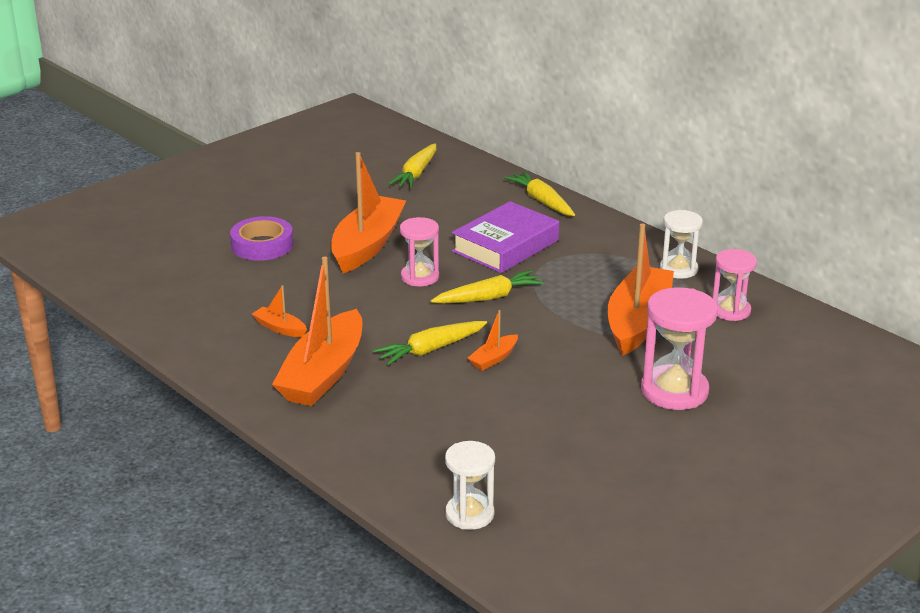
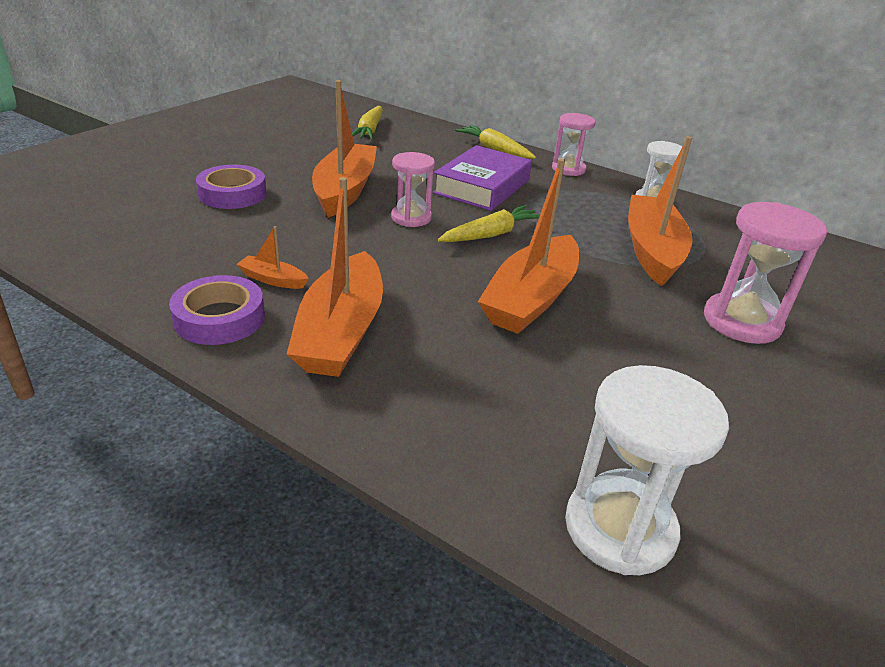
camera: 15 degrees left, 5 degrees up
yellow carrot [373,321,487,366] -> none
white hourglass [445,441,495,530] -> white hourglass [565,365,729,575], size x1.55
orange boat [468,310,518,371] -> orange boat [478,159,579,334], size x2.29
pink hourglass [713,249,757,321] -> pink hourglass moved to [552,113,596,176]
none -> purple tape [169,275,265,345]

